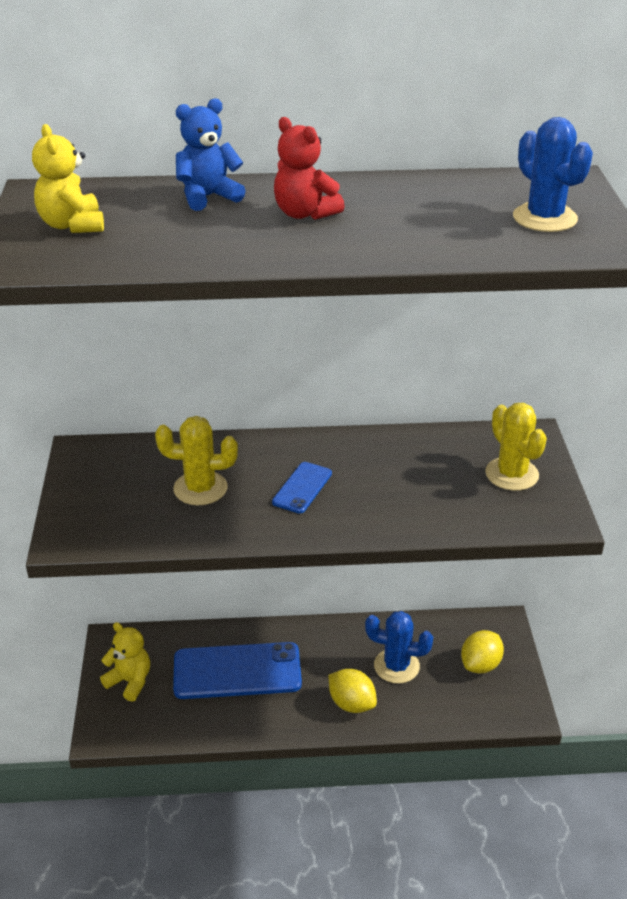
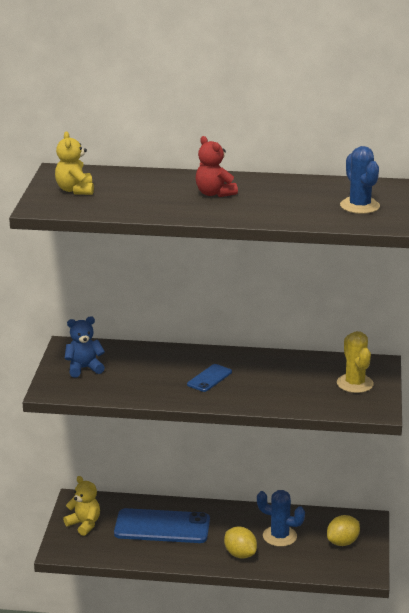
camera: 10 degrees right, 10 degrees down
yellow cactus [155,416,238,505] -> none
blue teddy bear [176,98,246,211] -> blue teddy bear moved to [64,316,105,378]

